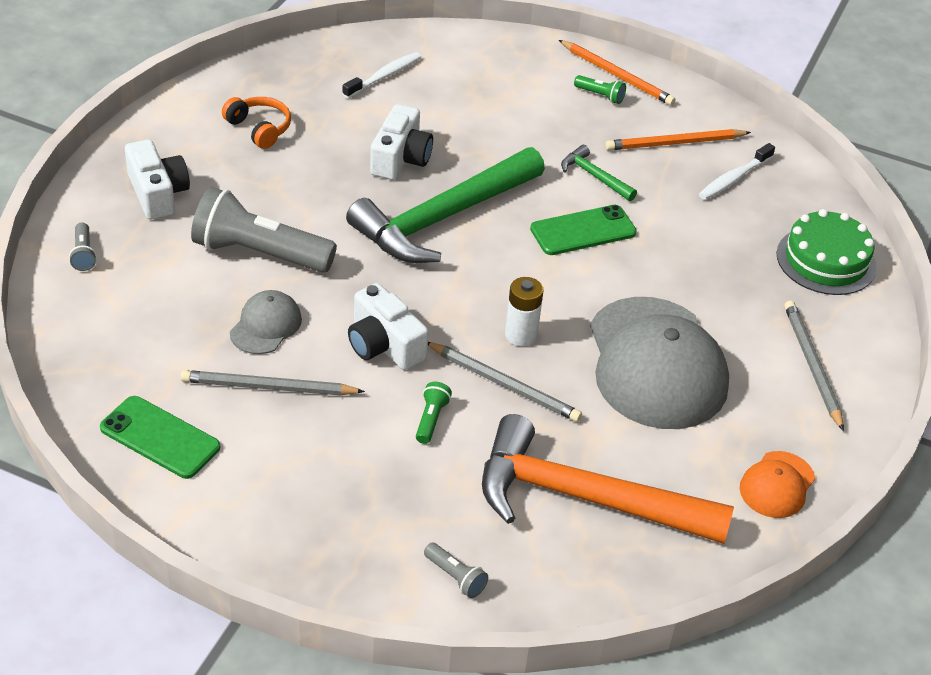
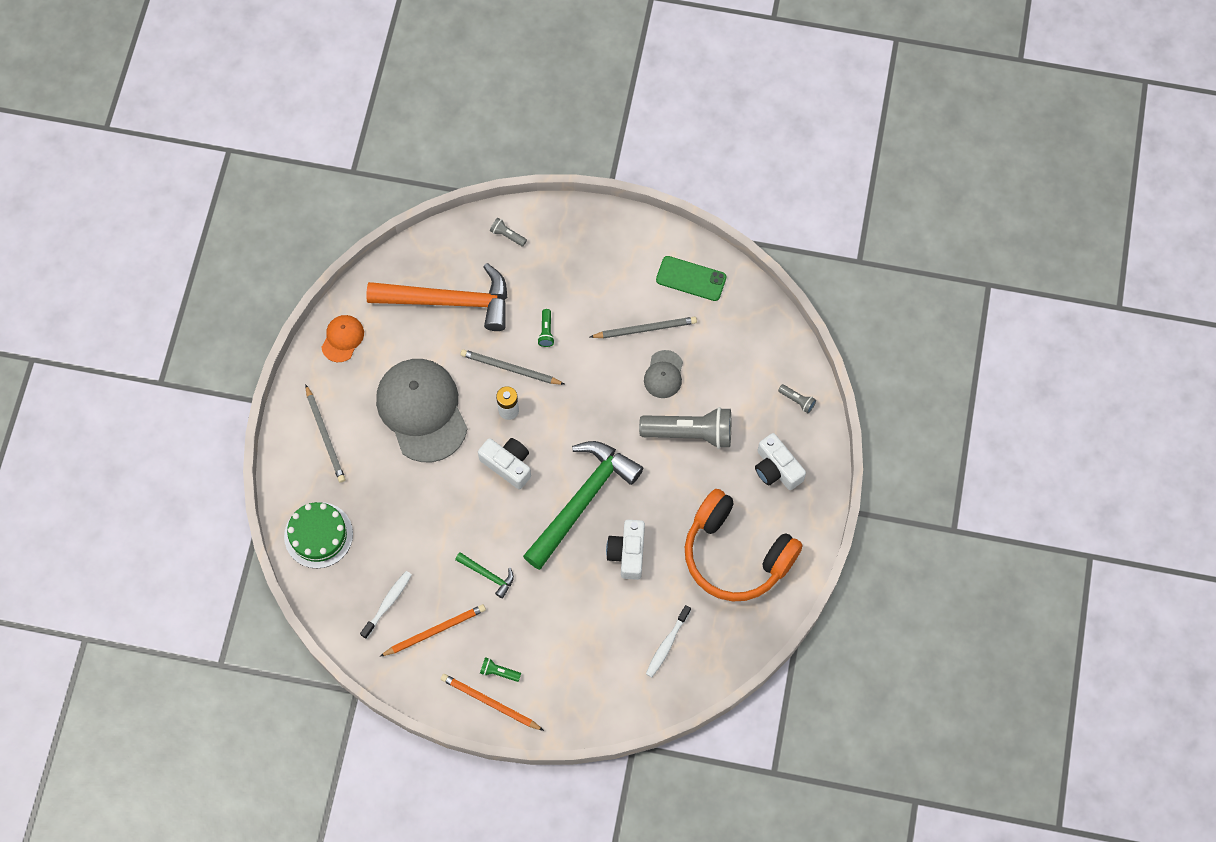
camera: 170 degrees right, 25 degrees up
grey flashlight [69,222,97,271] -> grey flashlight turned 150 degrees clockwise [778,384,816,413]
orange headphones [222,97,291,149] -> orange headphones [685,489,802,601], size x2.28
white camera [348,283,429,370] -> white camera moved to [478,438,531,489]
green phone [530,205,637,255] -> none

